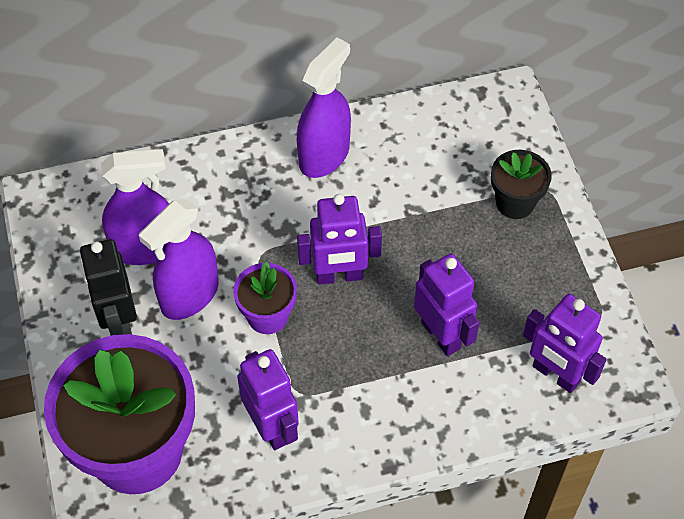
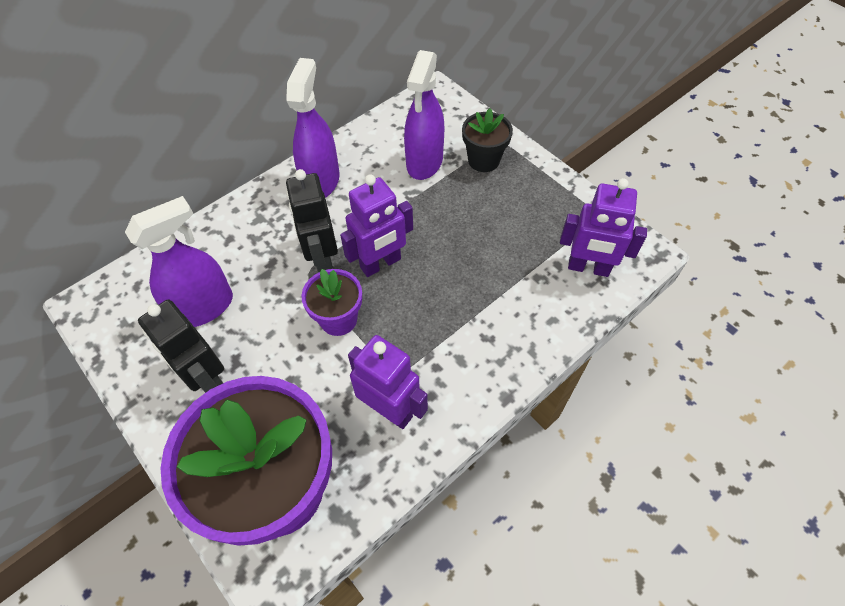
camera: 25 degrees left, 0 degrees up
purple spray bottle [139,199,219,320] -> purple spray bottle moved to [404,50,445,180]
purple robot [414,253,480,356] -> none
none -> black robot [286,169,338,273]

